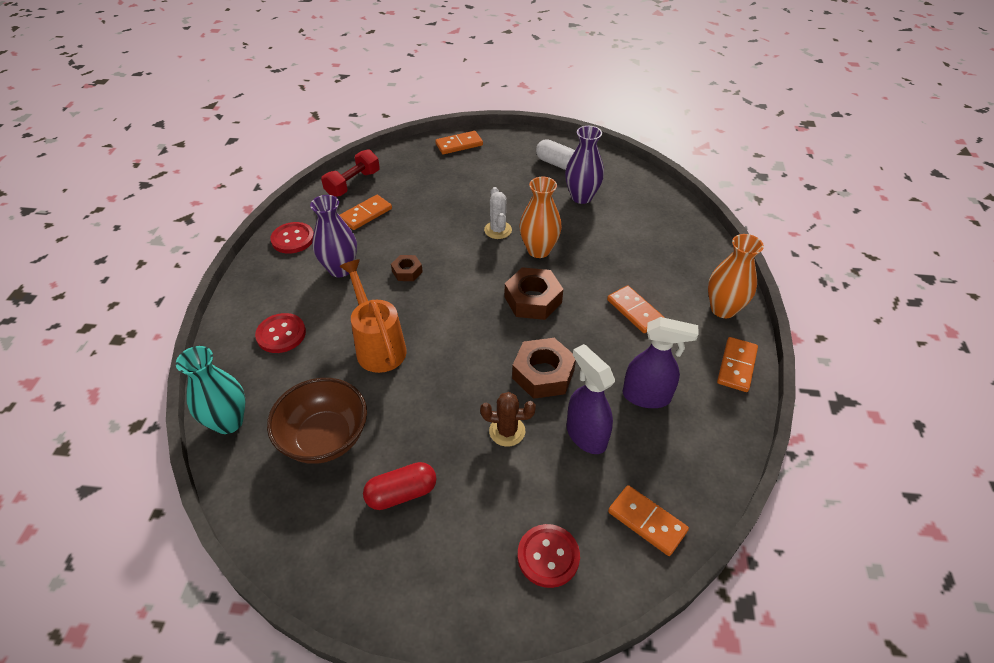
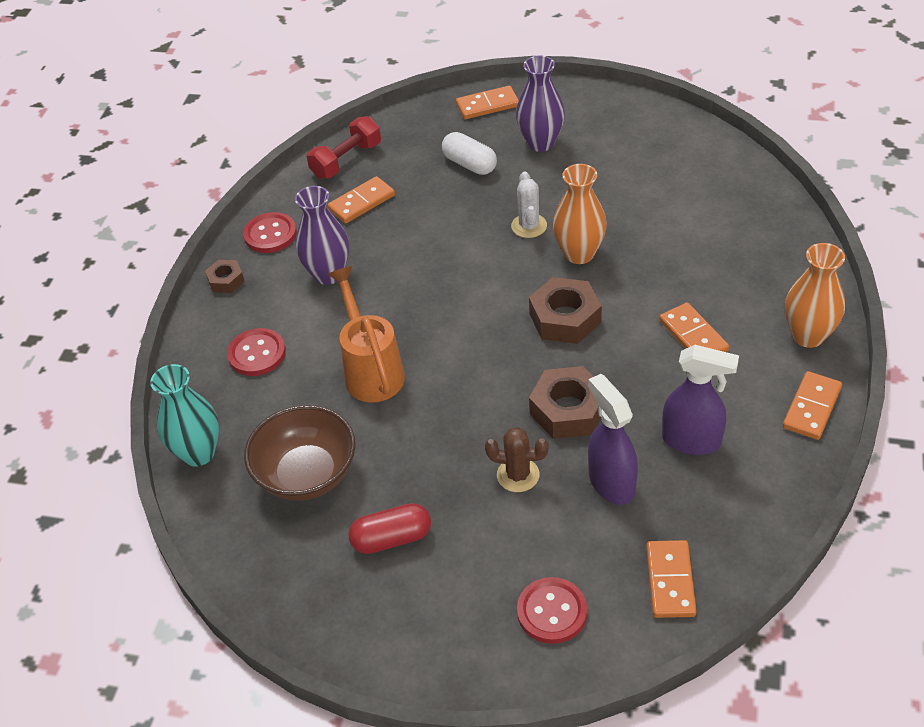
camera: 10 degrees right, 0 degrees up
brown nut [391,255,423,281] -> brown nut moved to [205,260,245,293]
white capsule [536,139,575,170] -> white capsule moved to [442,132,497,175]
purple vase [565,126,604,204] -> purple vase moved to [516,55,565,152]
orange domino [608,485,689,556] -> orange domino turned 45 degrees clockwise [646,540,697,618]

